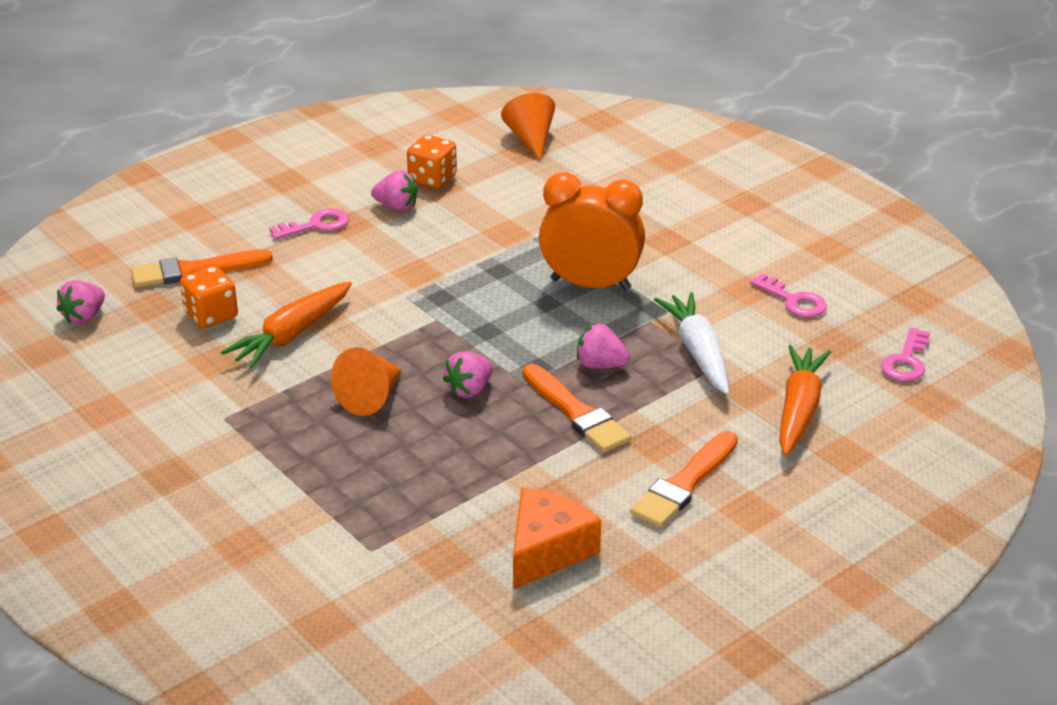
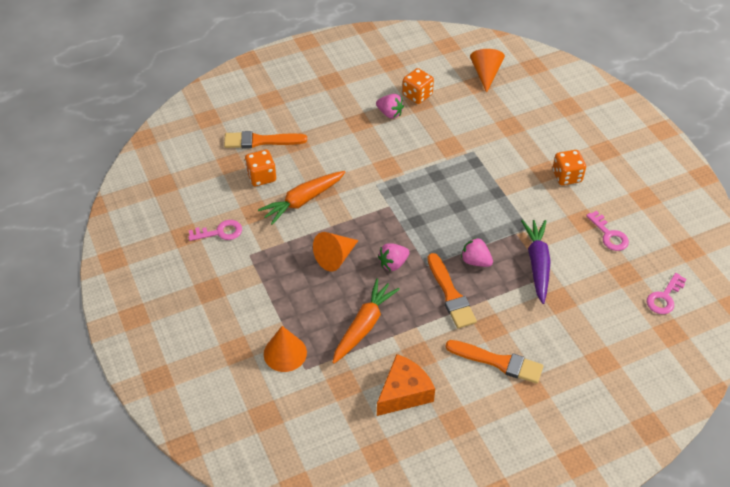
camera: 15 degrees right, 15 degrees up
pink strawberry [57,280,105,324] -> none
pink key [269,208,349,240] -> pink key moved to [188,220,242,241]
orange clock [539,173,645,291] -> none
orange brush [631,431,738,528] -> orange brush turned 120 degrees counterclockwise [445,340,543,384]
white carrot [654,292,729,395] -> purple carrot [521,220,551,304]
orange carrot [779,345,831,456] -> orange carrot moved to [332,278,400,364]
none -> orange cone [264,326,307,372]
none -> orange dice [552,150,586,185]

